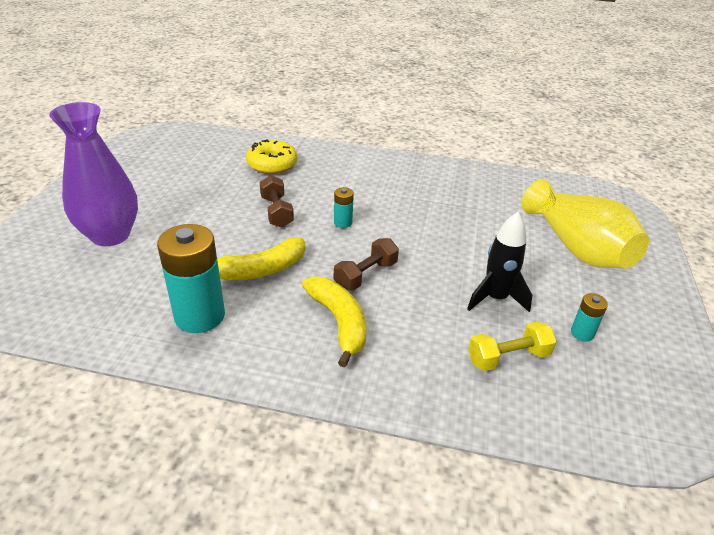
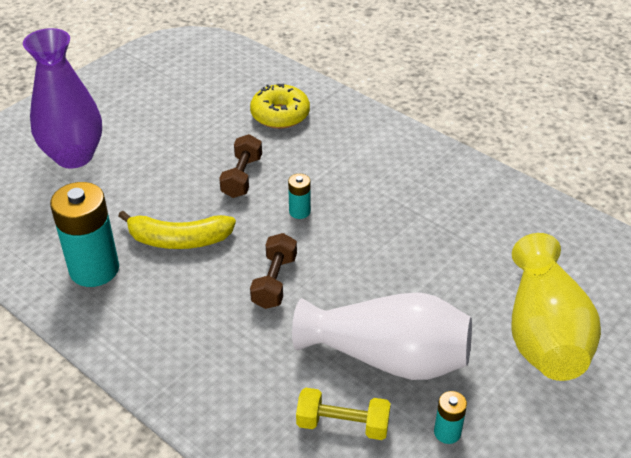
camera: 30 degrees right, 5 degrees up
yellow banana [302,276,366,367] -> none
brown dumbbell [334,238,399,291] -> brown dumbbell turned 60 degrees counterclockwise [250,233,297,309]
black rocket [467,212,532,312] -> white vase [292,292,472,380]

